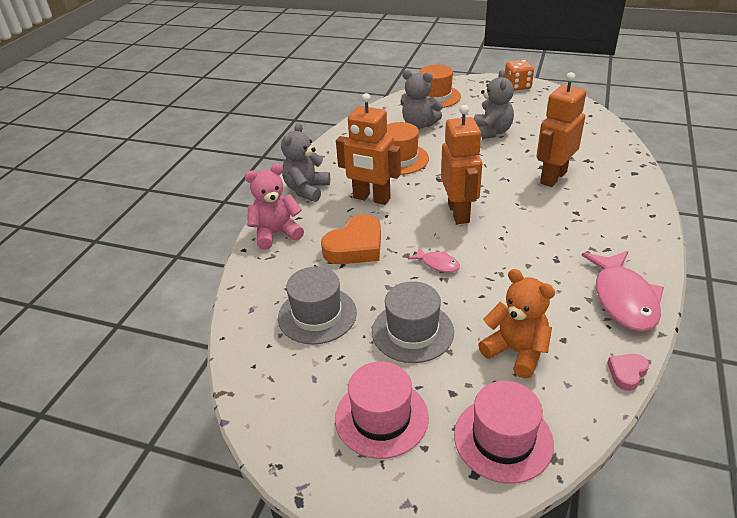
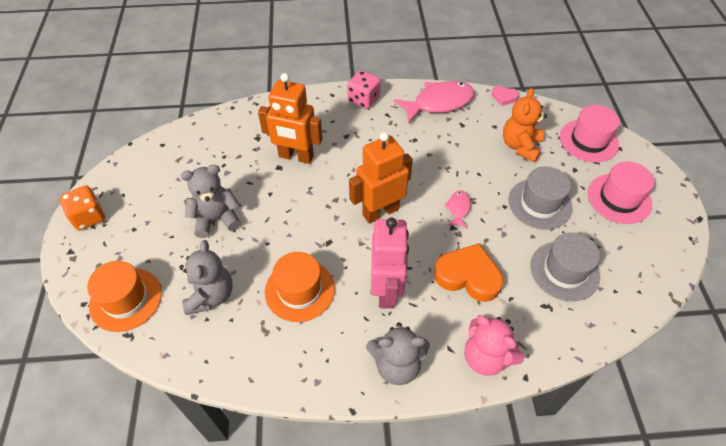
camera: 115 degrees left, 15 degrees up
orange robot [336,93,401,205] -> pink robot [371,218,409,309]
none -> pink dice [347,70,381,109]

